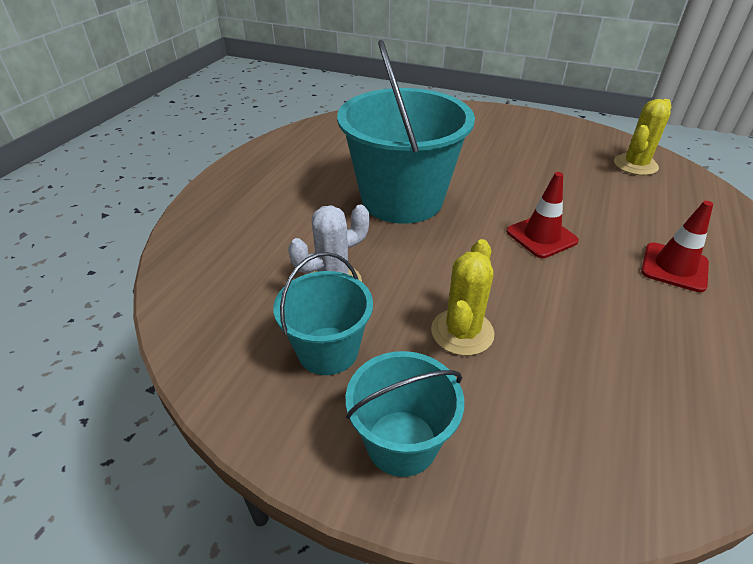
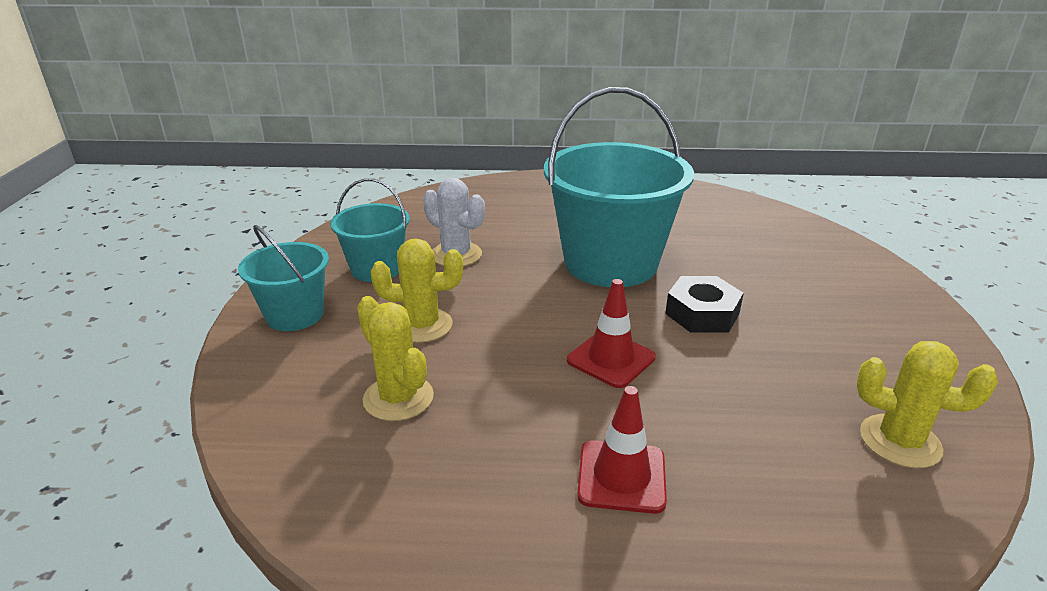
camera: 70 degrees right, 10 degrees down
none -> yellow cactus [357,296,434,421]
none -> black nut [665,276,744,333]

